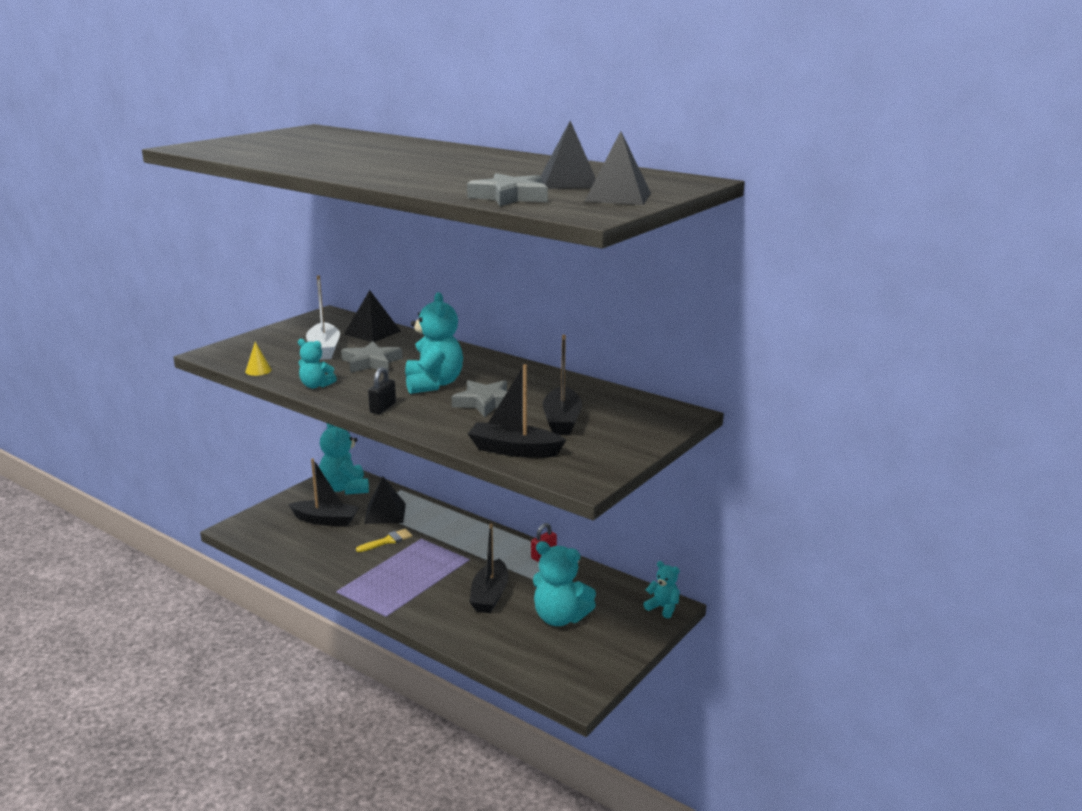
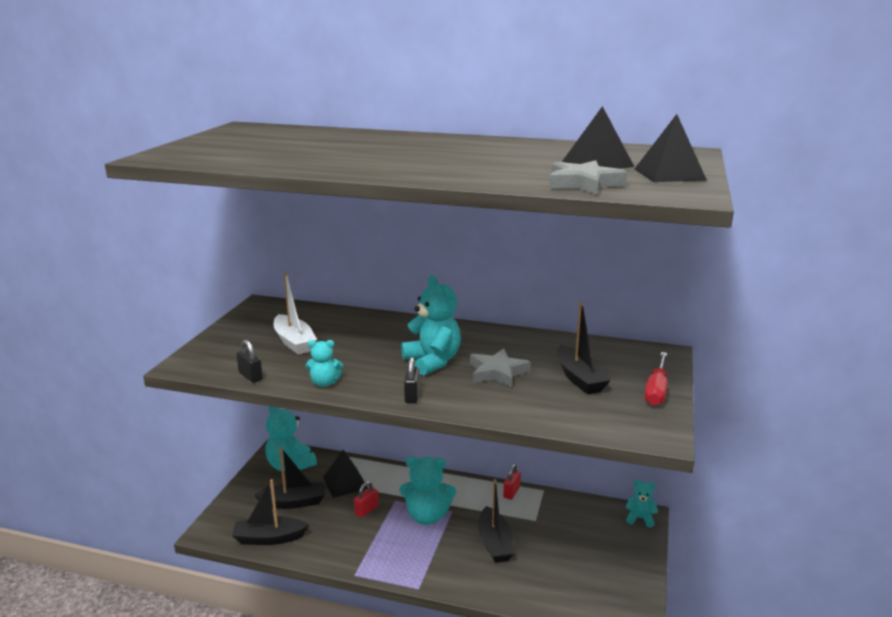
camera: 20 degrees left, 0 degrees up
yellow cone [245,342,272,376] -> black padlock [236,340,263,383]
grey star [341,341,403,373] -> none
black pyramid [344,290,401,342] -> none
yellow brush [356,529,412,552] -> red padlock [354,481,379,518]
black boat [468,364,566,458] -> black boat moved to [232,479,309,545]
turquoise teddy bear [533,541,596,626] -> turquoise teddy bear moved to [399,456,456,525]
none -> red screwdriver [644,352,667,406]

